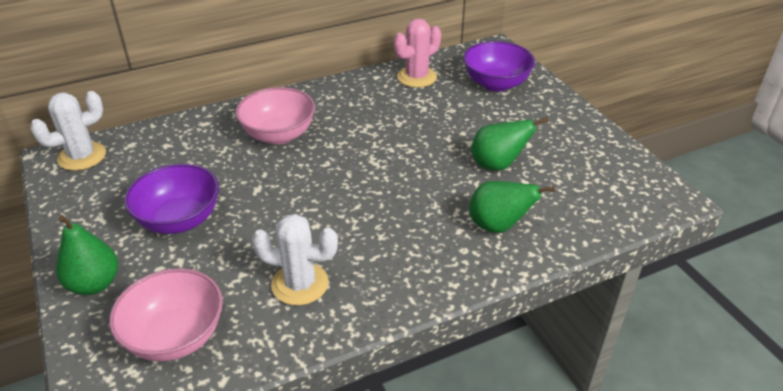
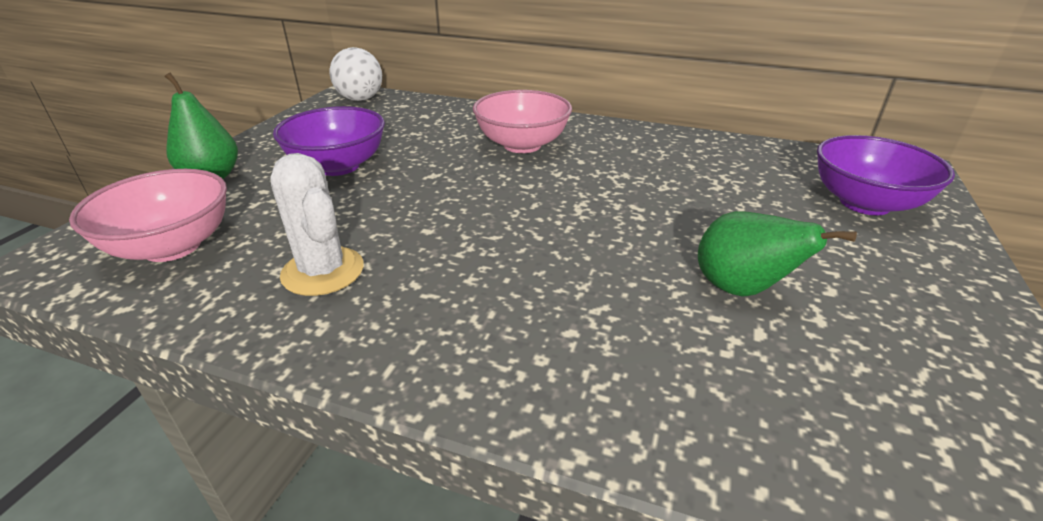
camera: 45 degrees right, 5 degrees down
white cactus [30,91,106,171] -> white ball [329,47,382,101]
pink cactus [394,18,441,88] -> none
green pear [469,181,555,233] -> none

